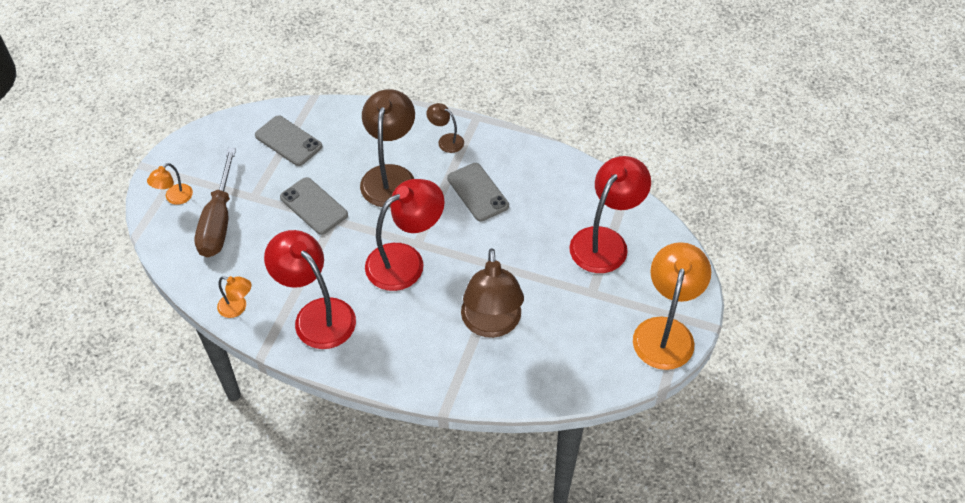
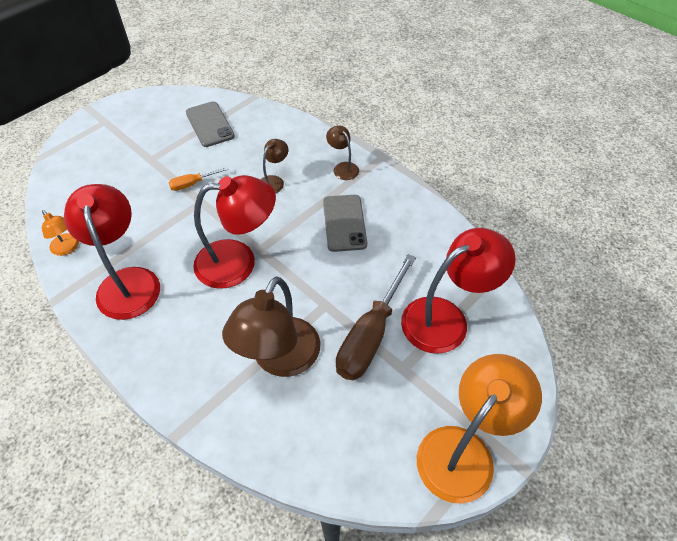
camera: 25 degrees right, 0 degrees up
orange lamp [147,163,193,205] -> none
brown screwdriver [195,148,236,257] -> brown screwdriver moved to [336,254,416,380]
grey phone [280,177,348,235] -> orange screwdriver [169,167,229,191]
brown lamp [360,89,415,207] -> brown lamp [260,139,288,194], size x0.48

